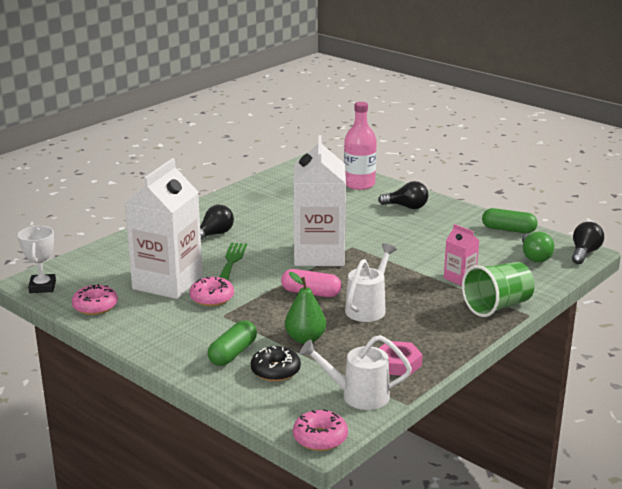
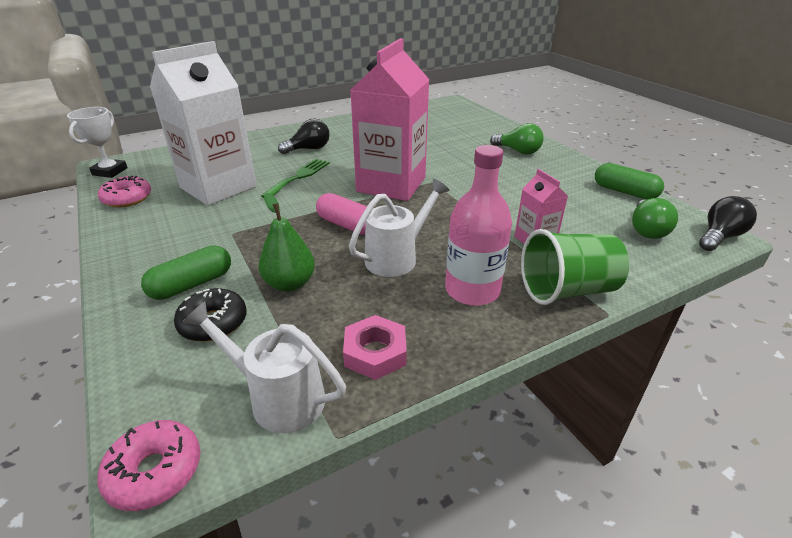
camera: 20 degrees right, 10 degrees up
pink donut [190,277,234,306] -> none
white carton [293,135,346,266] -> pink carton [351,38,430,201]
pink bottle [344,102,377,190] -> pink bottle moved to [445,145,512,306]
black light bulb [378,181,428,209] -> green light bulb [490,123,544,154]

